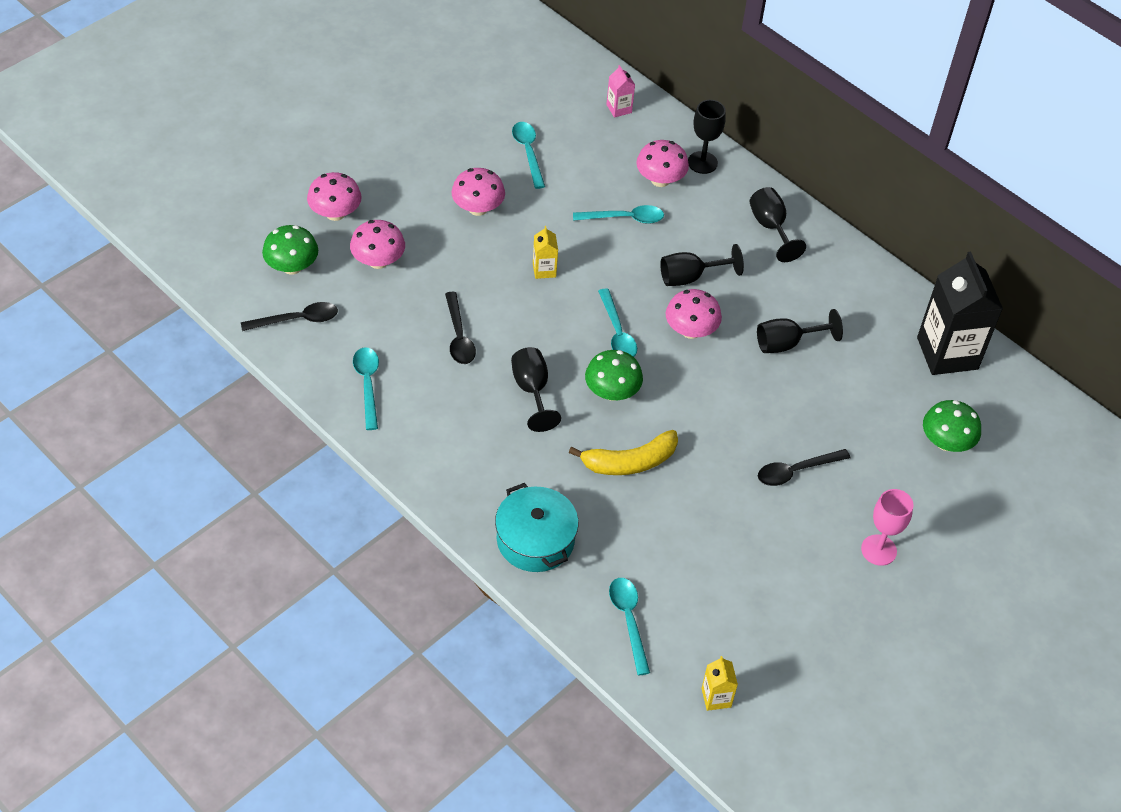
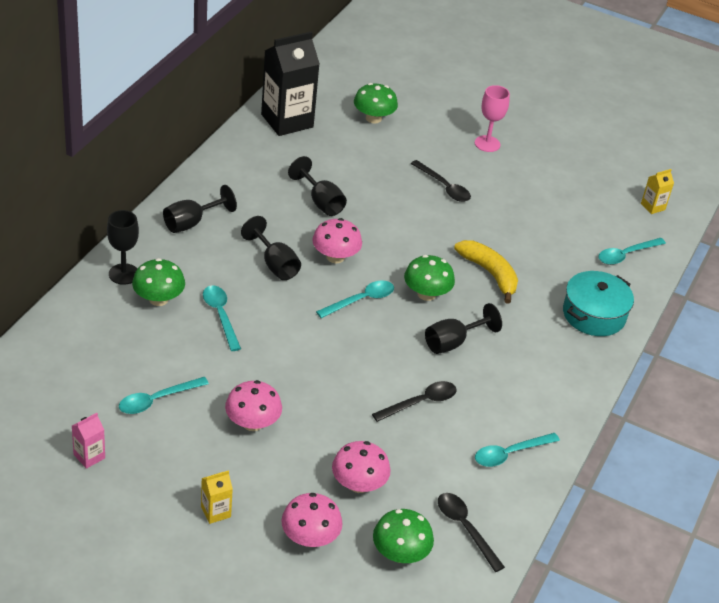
camera: 110 degrees left, 10 degrees down
yellow carton [533,226,558,279] -> yellow carton moved to [201,470,233,524]
pink carton [606,65,635,117] -> pink carton moved to [72,413,105,469]
pink mushroom [636,140,689,187] -> green mushroom [132,258,185,306]

